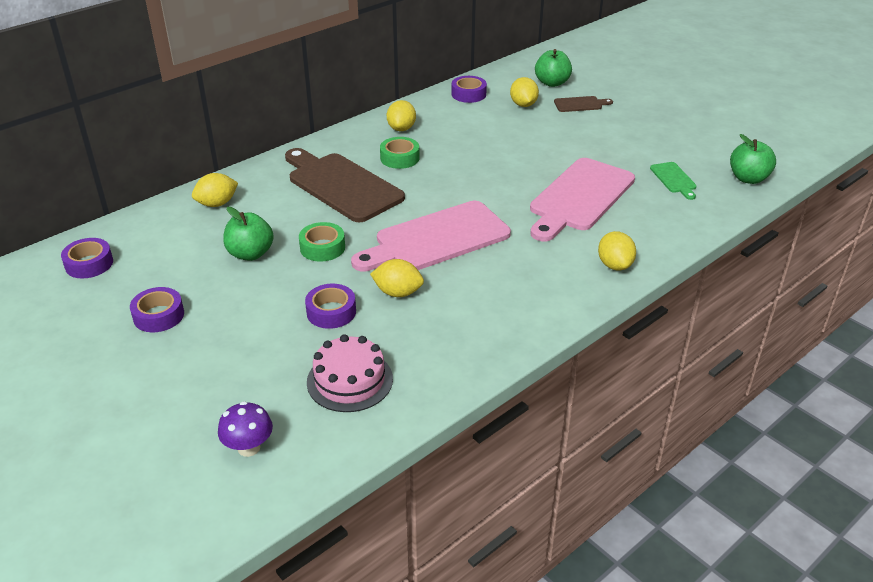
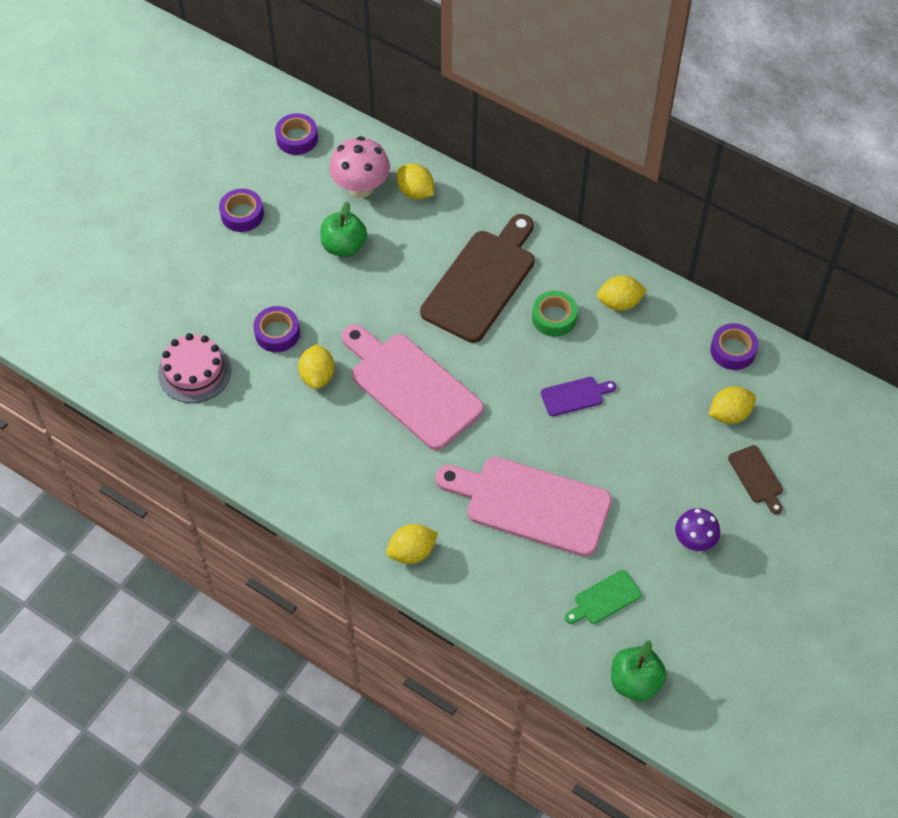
camera: 75 degrees right, 20 degrees up
purple mushroom [218,401,273,457] -> purple mushroom moved to [675,508,720,551]
green tape [299,222,345,262] -> none
green apple [535,49,572,87] -> none
none -> pink mushroom [329,136,390,198]
none -> purple cutting board [541,377,616,416]

